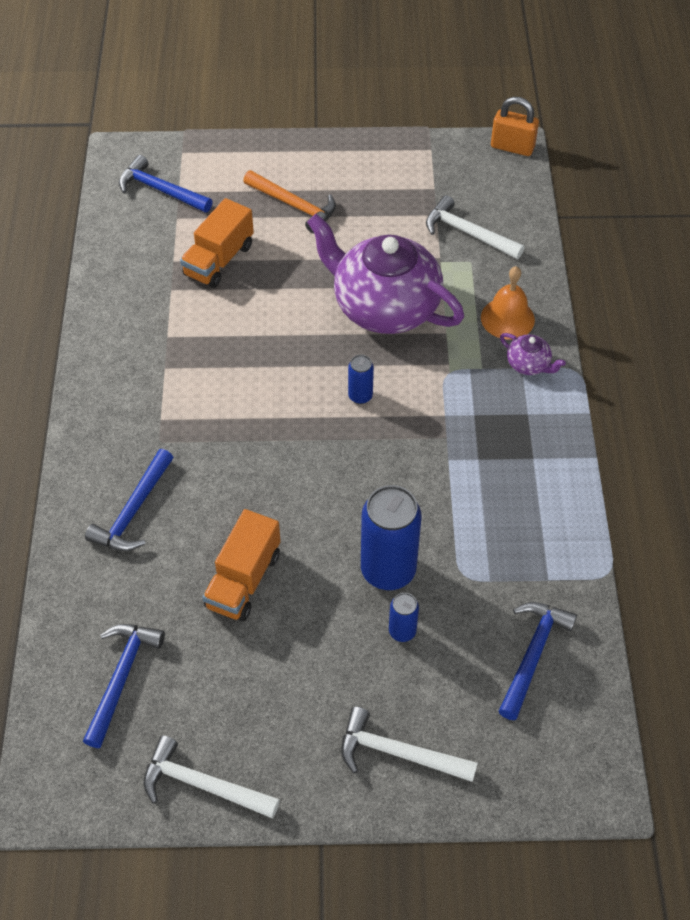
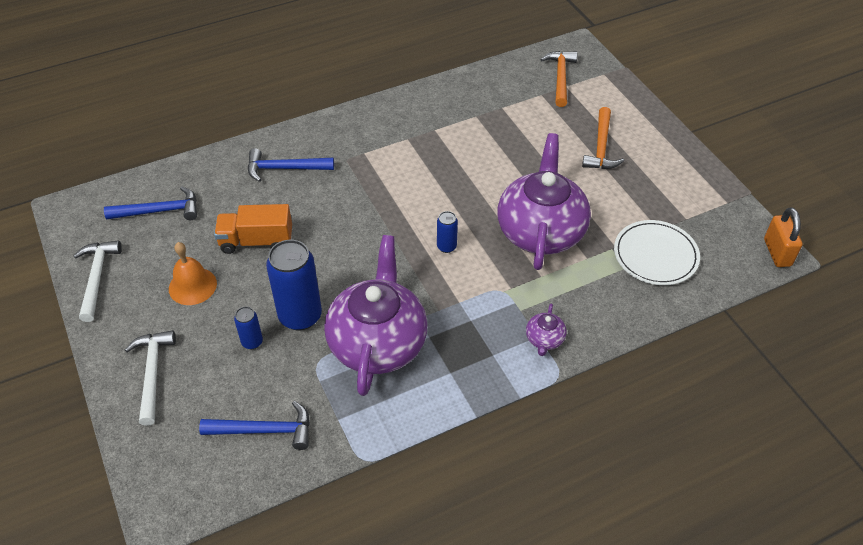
camera: 65 degrees right, 5 degrees down
blue hammer [119,155,213,213] -> orange hammer [540,51,578,107]
orange truck [180,198,254,288] -> none
white hammer [426,195,524,259] -> white plate [614,220,700,285]
orange bell [481,266,535,339] -> orange bell moved to [169,242,217,305]
none -> purple teapot [324,235,427,396]

